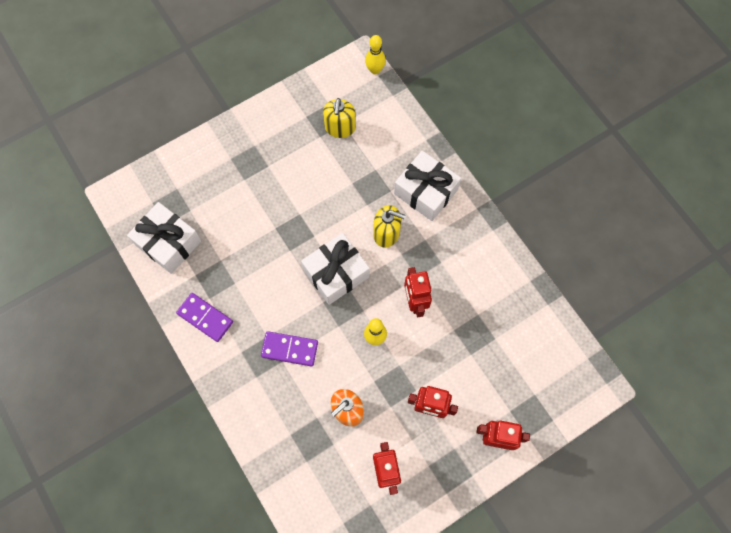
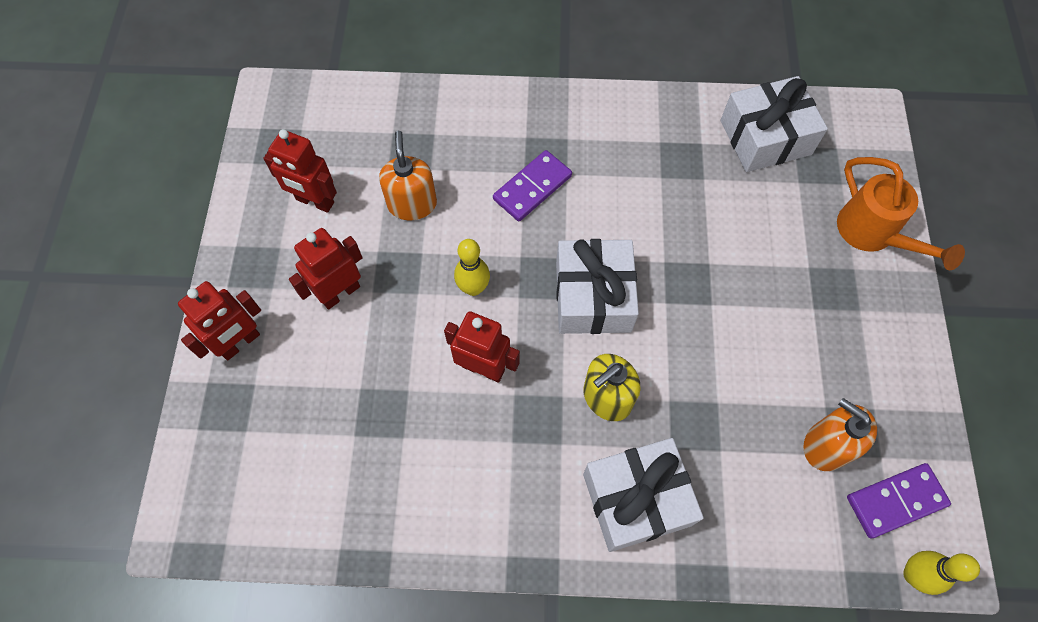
camera: 125 degrees right, 5 degrees down
purple domino [176,293,233,342] -> purple domino moved to [847,463,951,538]
yellow soap dispenser [323,98,356,138] -> orange soap dispenser [804,398,877,471]
none -> orange watering can [837,157,965,270]

